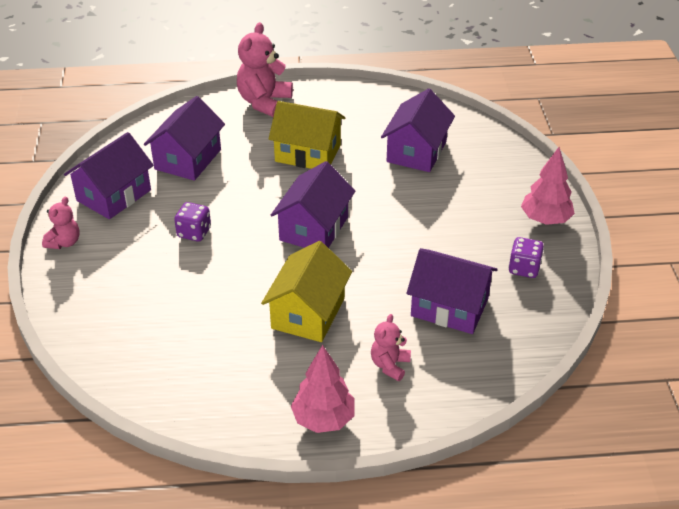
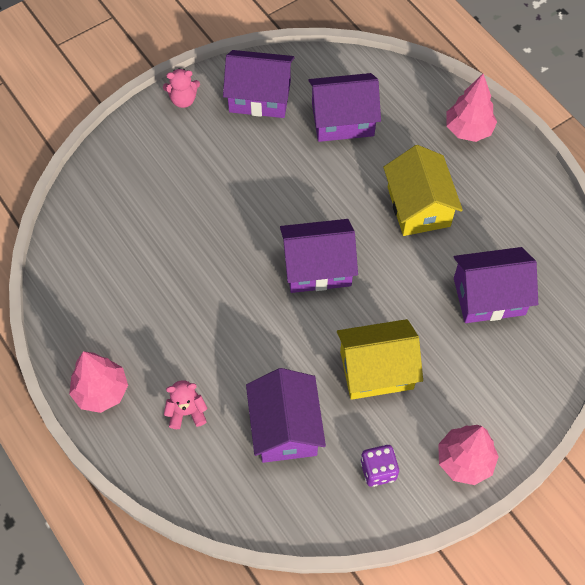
camera: 60 degrees right, 20 degrees up
purple dice [174,202,211,242] -> none
pink teddy bear [237,22,293,117] -> pink tree [446,74,497,142]
yellow house [261,241,352,342] -> yellow house moved to [337,319,423,400]

